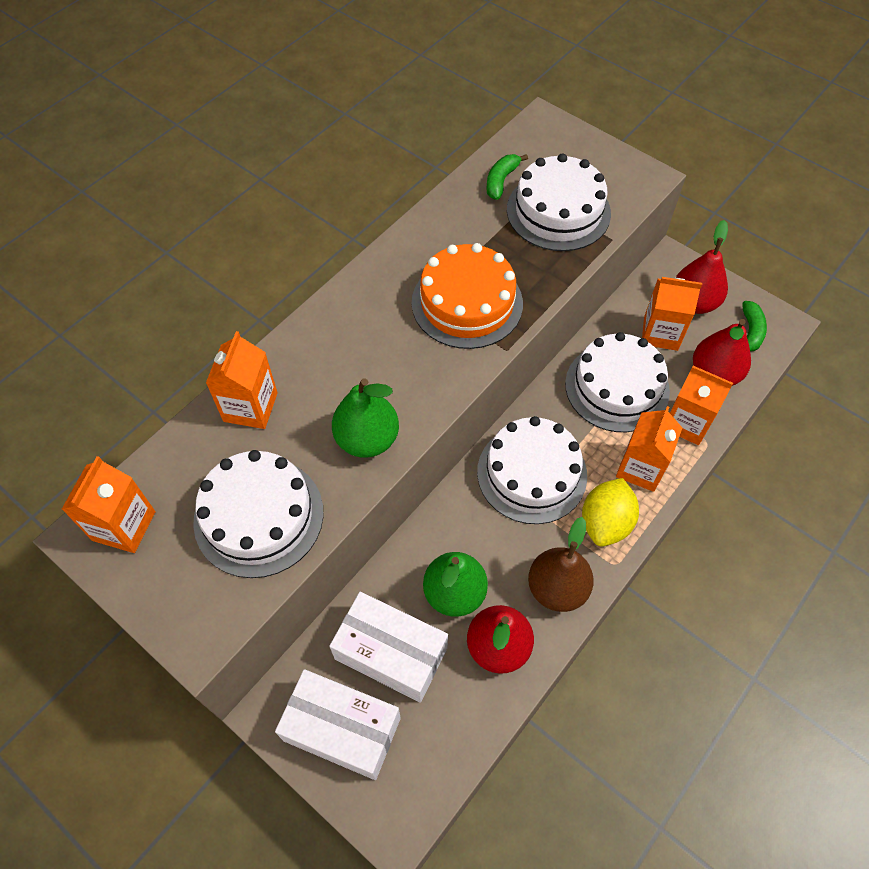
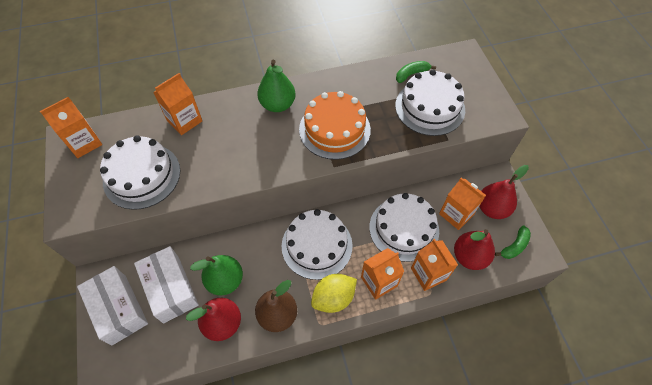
camera: 35 degrees right, 0 degrees up
green pear [332,378,399,458] -> green pear moved to [257,60,296,112]

